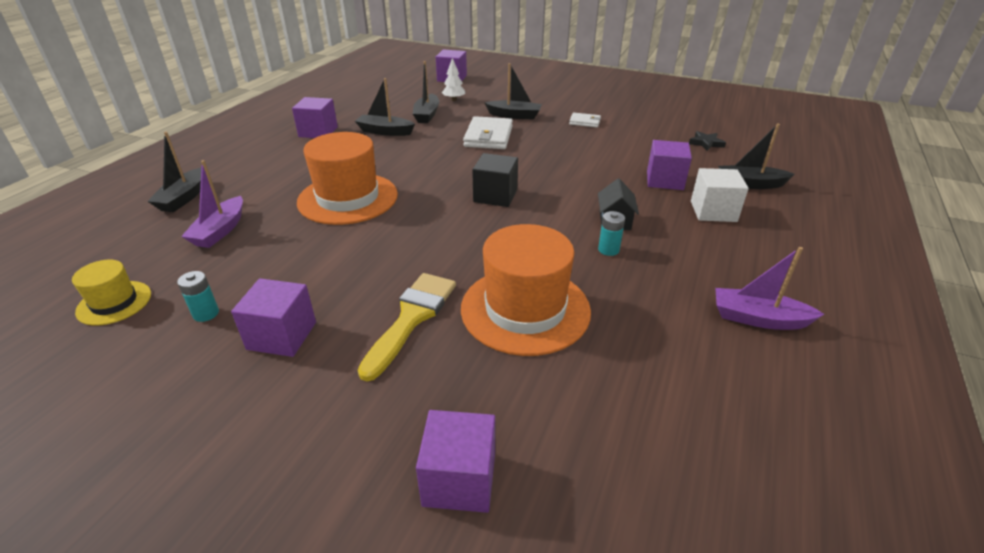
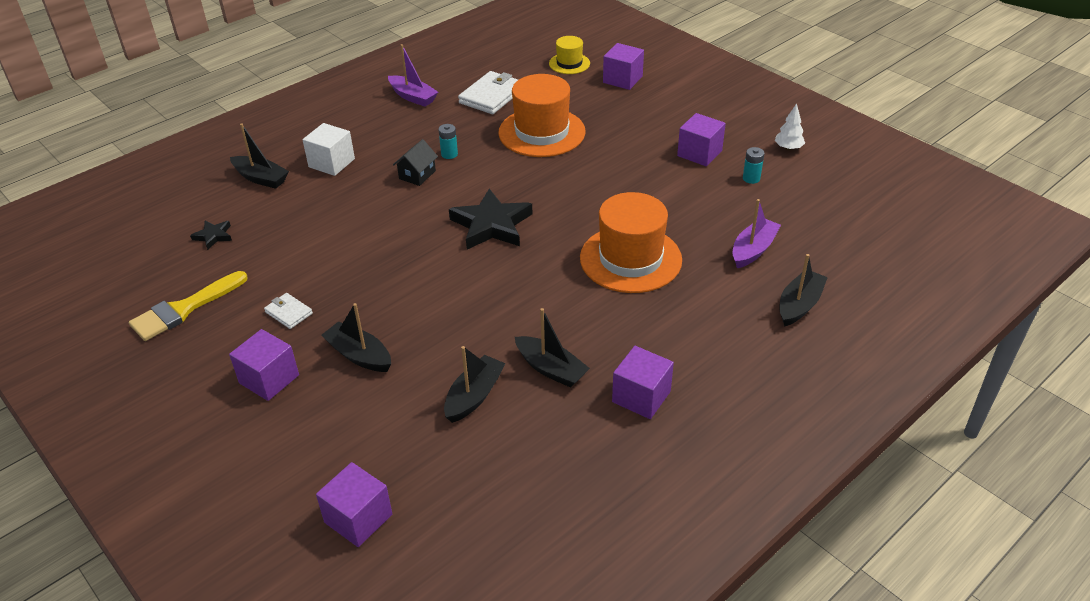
camera: 155 degrees left, 5 degrees up
yellow hat [72,260,151,326] -> yellow hat moved to [549,36,590,74]
yellow brush [358,273,456,381] -> yellow brush moved to [129,271,248,341]
white tree [442,58,465,101] -> white tree moved to [775,103,805,150]
white wallet [463,116,513,149] -> white wallet moved to [458,71,518,114]
black cube [472,153,518,207] -> black star [449,189,533,250]
purple cube [647,140,692,190] -> purple cube moved to [229,329,299,401]

